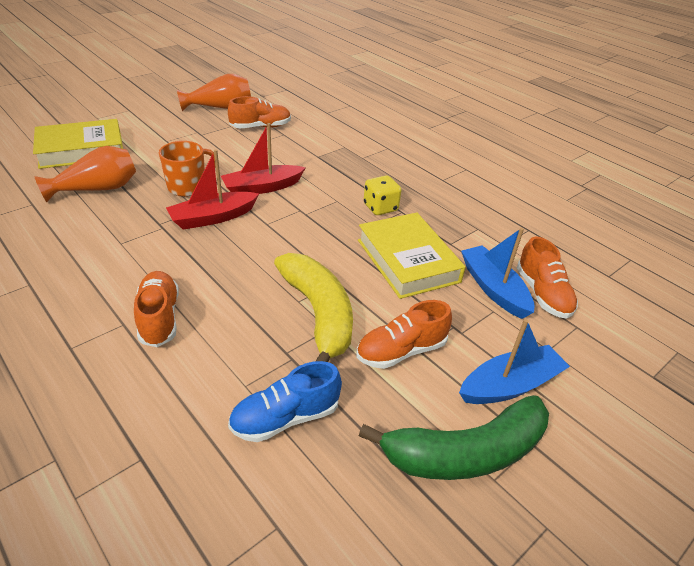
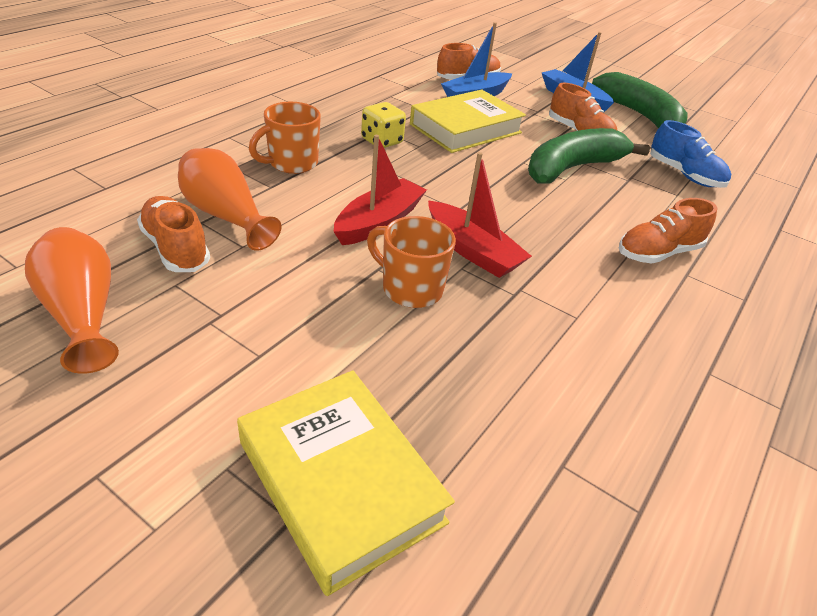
camera: 105 degrees left, 0 degrees up
orange vase [34,146,136,202] -> orange vase moved to [178,148,281,251]
red boat [221,123,306,194] -> red boat turned 105 degrees counterclockwise [334,135,427,245]
yellow banana [274,253,353,362] -> green banana [528,128,650,184]
none -> orange mug [249,102,321,174]

